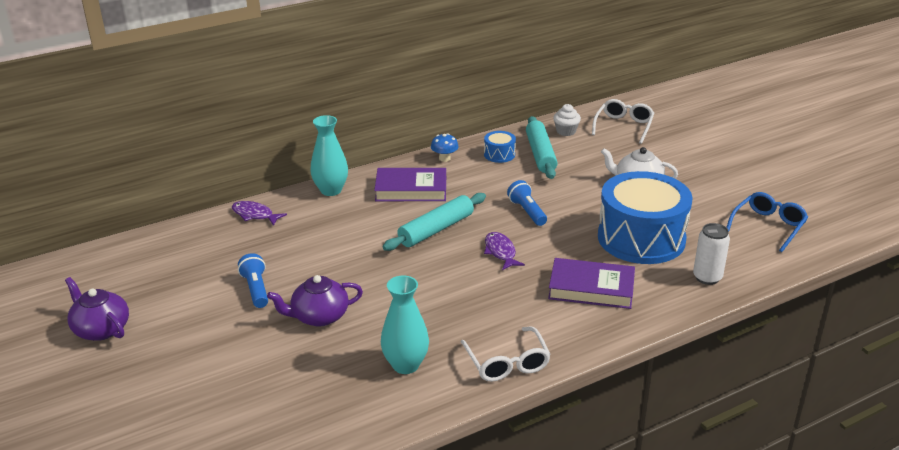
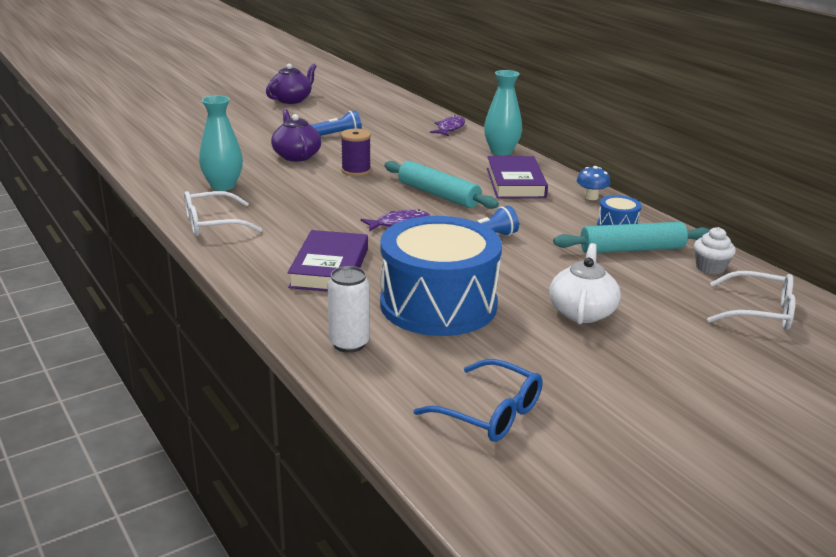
camera: 85 degrees right, 5 degrees down
none -> purple spool [341,129,371,176]

